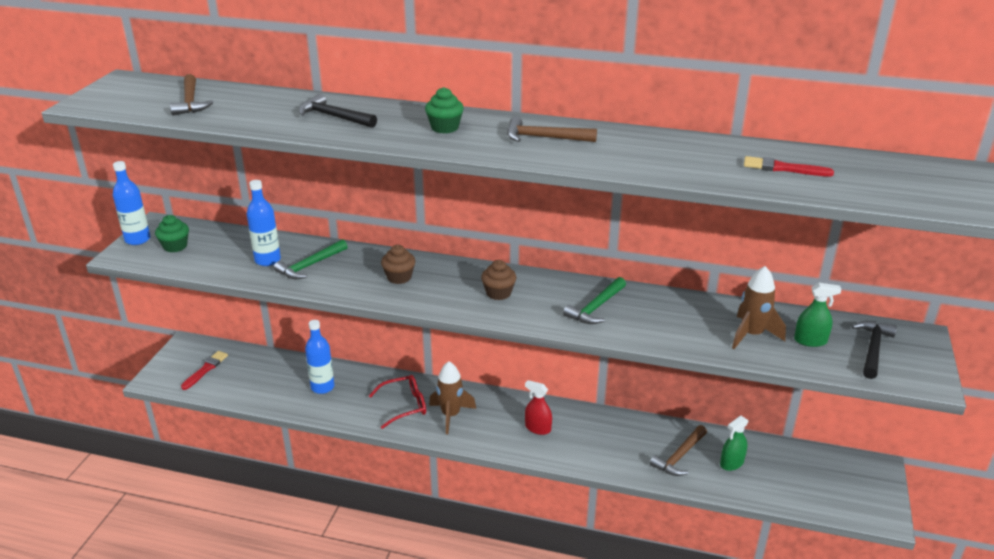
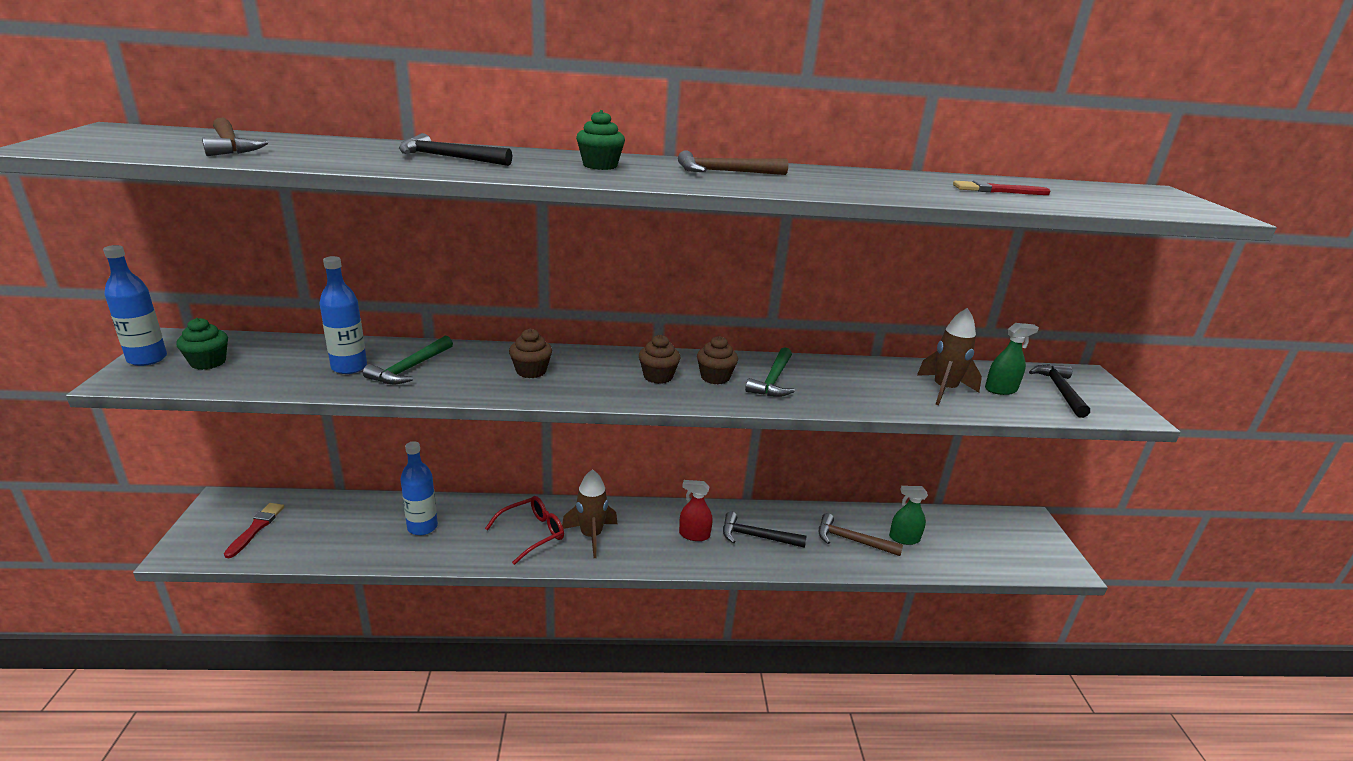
camera: 20 degrees left, 5 degrees down
brown hammer [650,425,707,476] -> brown hammer turned 90 degrees clockwise [819,513,903,556]
green spray bottle [720,416,749,471] -> green spray bottle turned 60 degrees clockwise [889,486,928,545]
none -> brown cupcake [697,336,738,384]
none -> black hammer [723,512,807,548]

